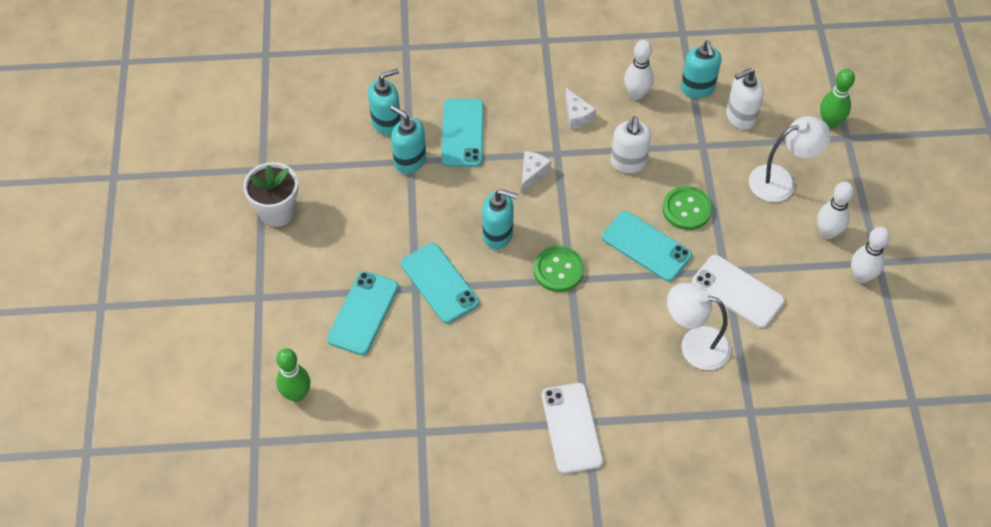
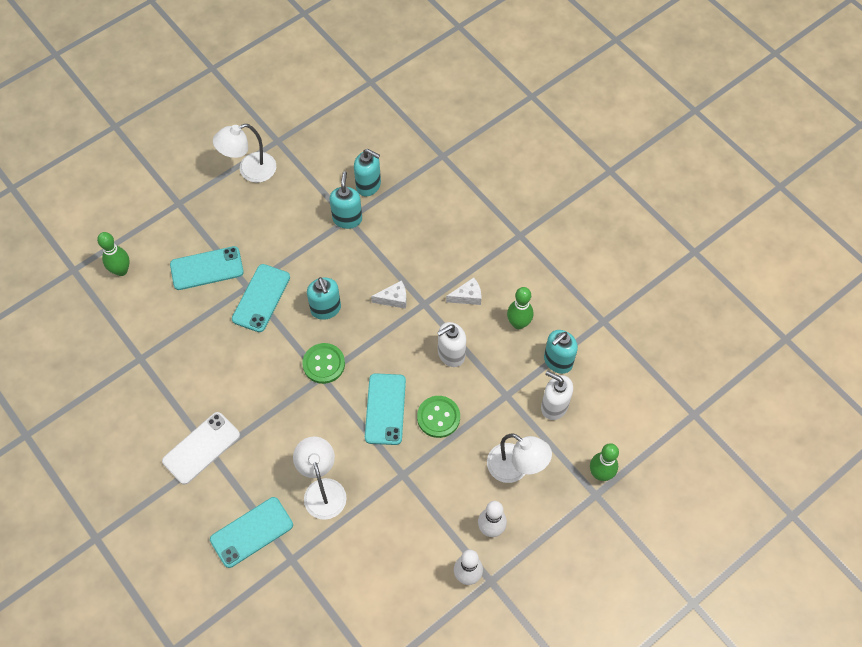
camera: 55 degrees right, 5 degrees up
white flower pot [243,162,298,227] -> white lamp [213,124,276,183]
turquoise phone [441,99,484,167] -> turquoise phone moved to [210,497,293,568]
white cheese [565,88,596,129] -> white cheese turned 135 degrees counterclockwise [446,278,481,305]
white bowling pin [624,40,654,100] -> green bowling pin [507,287,533,329]
white phone [692,255,785,328] -> none

